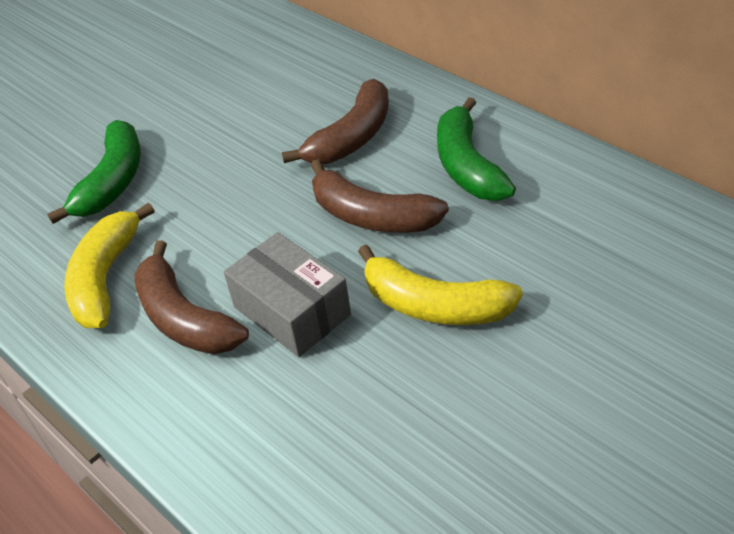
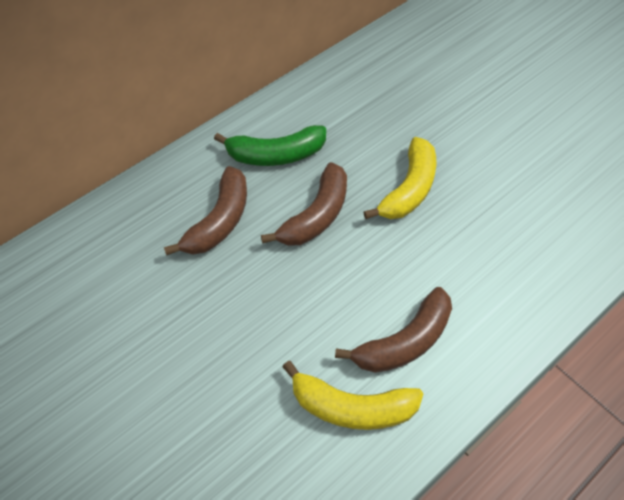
camera: 90 degrees left, 10 degrees up
green banana [47,120,141,224] -> none
grey box [224,232,351,357] -> none
brown banana [282,79,389,164] -> brown banana turned 75 degrees clockwise [164,166,247,256]

